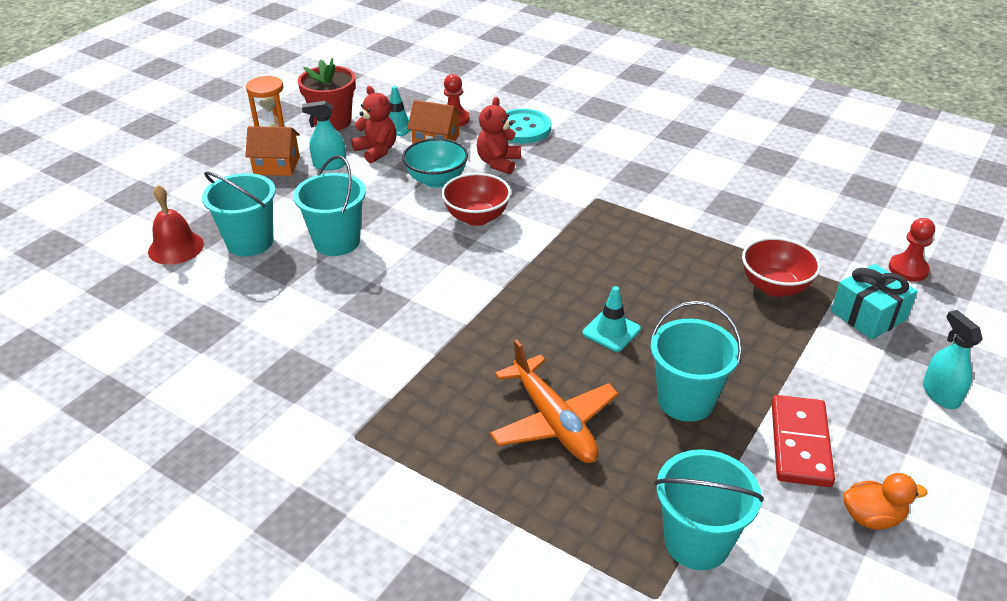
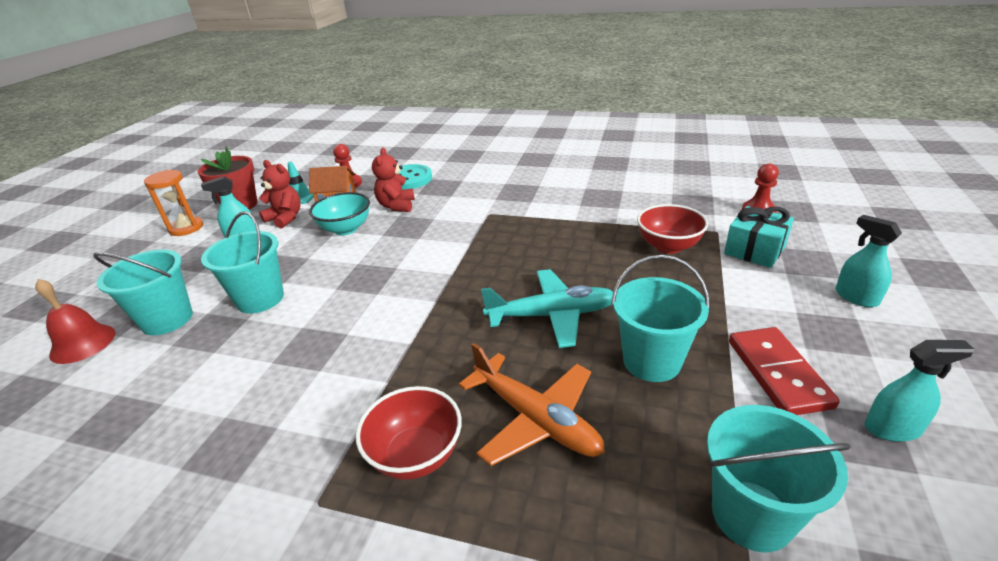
camera: 15 degrees left, 5 degrees down
orange house [245,126,300,176] -> none
red bowl [441,173,511,226] -> red bowl moved to [356,386,462,480]
turquoise traffic cone [583,286,641,352] -> turquoise plane [481,269,613,348]
orange duck [843,473,927,530] -> turquoise spray bottle [865,340,975,442]

